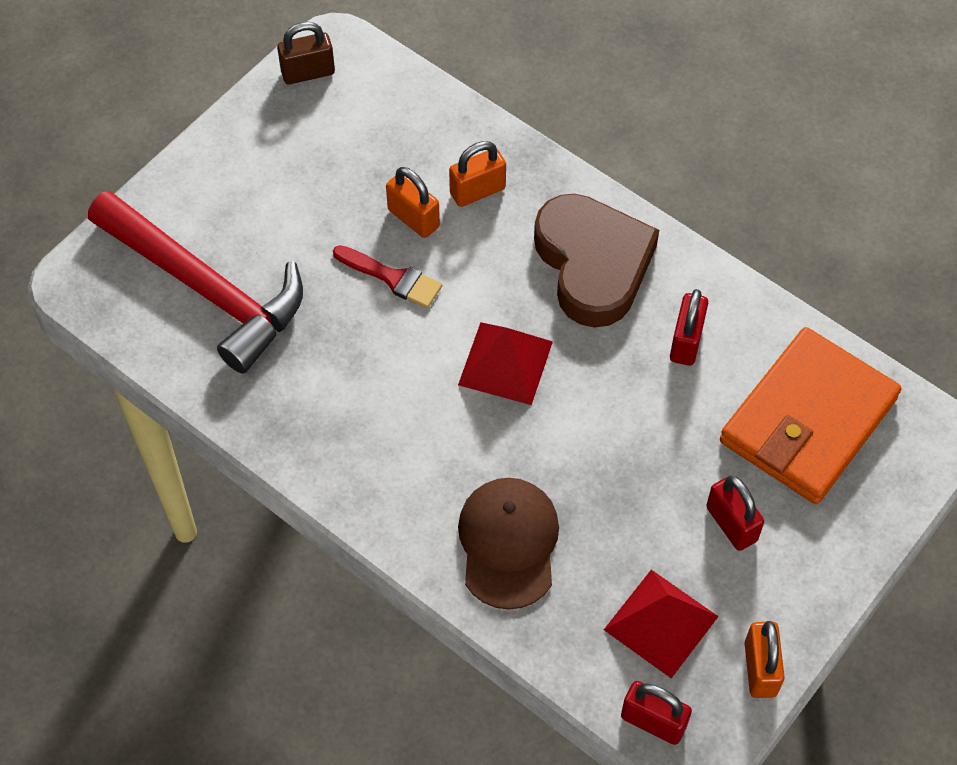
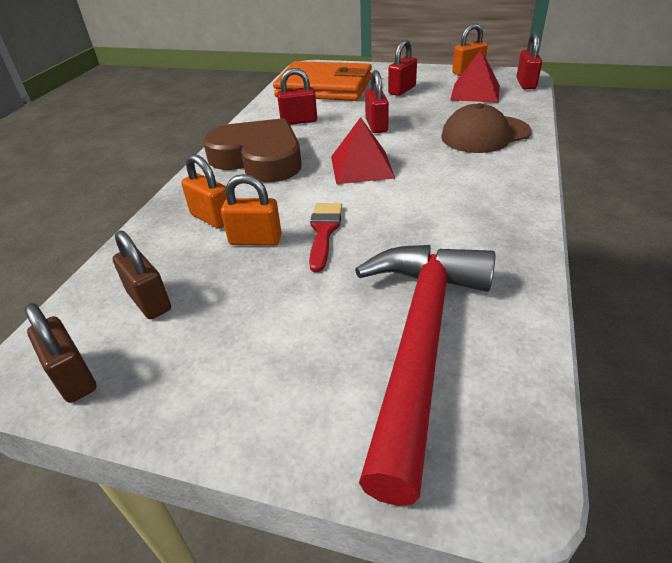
camera: 110 degrees left, 20 degrees down
orange padlock [386,167,440,238] -> orange padlock turned 75 degrees clockwise [221,174,282,246]
brown heart [534,194,659,328] -> brown heart turned 75 degrees clockwise [203,118,302,182]
none -> brown padlock [113,230,171,319]
none -> red padlock [365,70,389,133]

